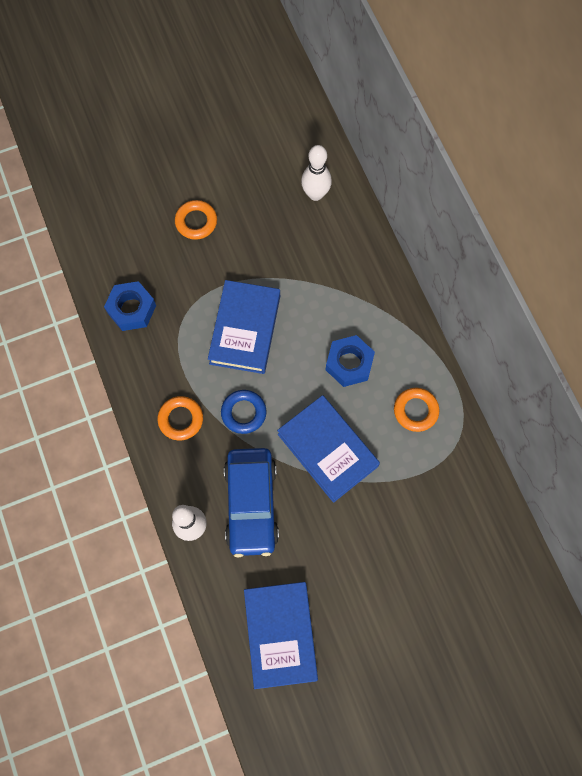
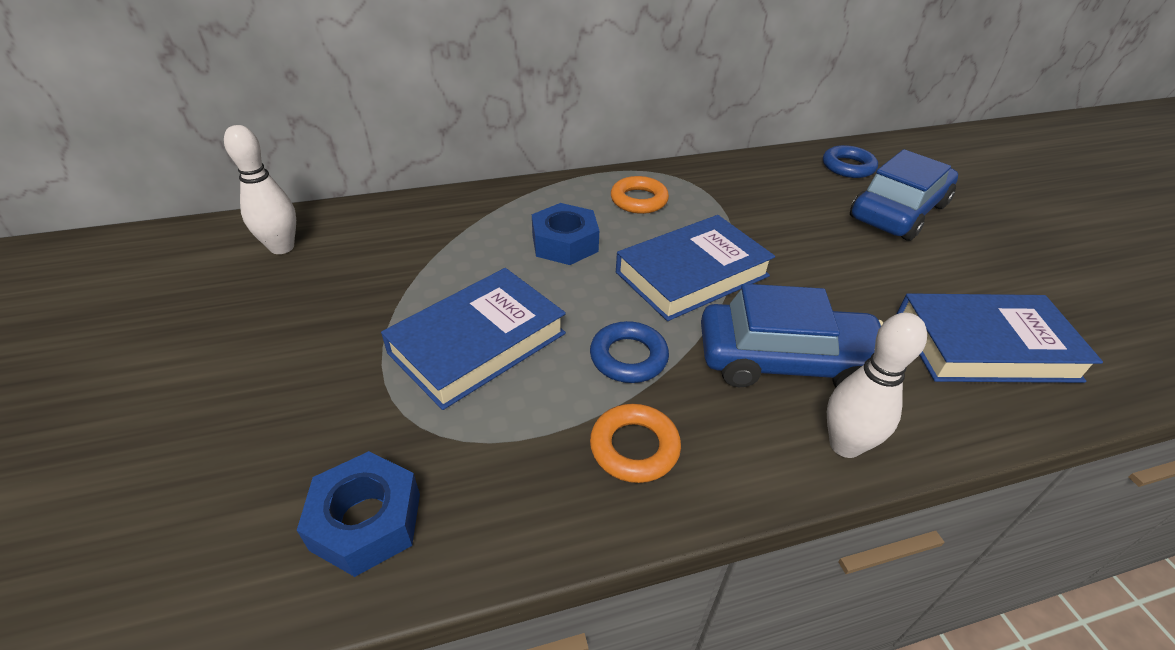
camera: 85 degrees left, 30 degrees down
orange ring [175,200,217,240] -> none
blue book [208,280,280,374] -> blue book turned 60 degrees counterclockwise [381,268,566,410]
none -> blue ring [823,145,878,178]
none -> blue car [850,149,958,241]

